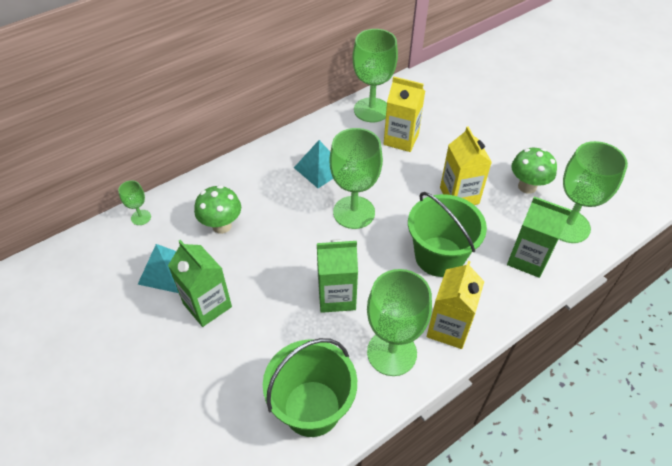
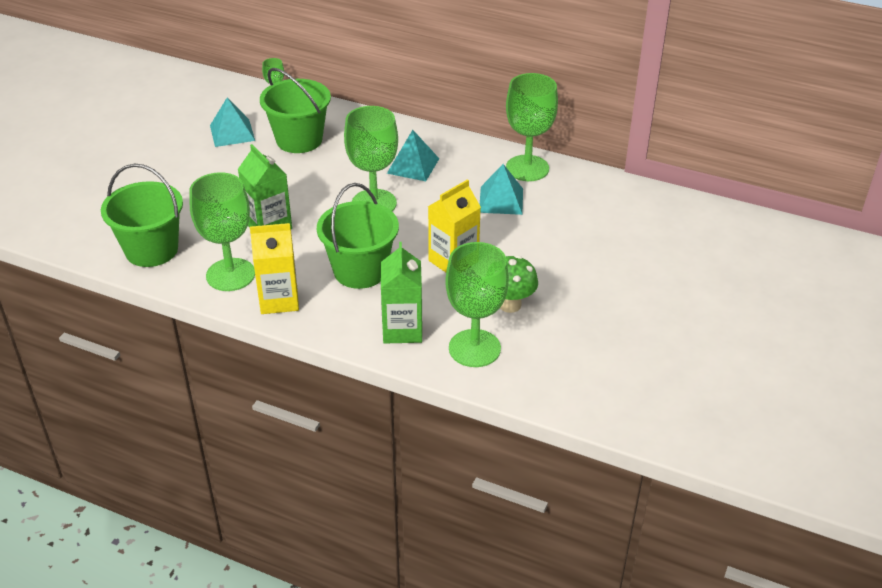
camera: 60 degrees right, 10 degrees down
green carton [168,240,232,327] -> none
green mushroom [194,185,241,234] -> green bucket [260,68,331,153]
yellow carton [384,76,425,152] -> turquoise pyramid [480,164,523,215]

